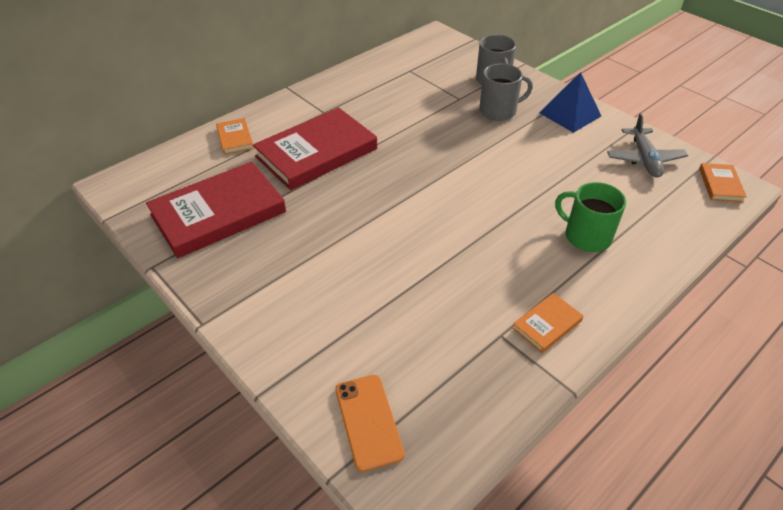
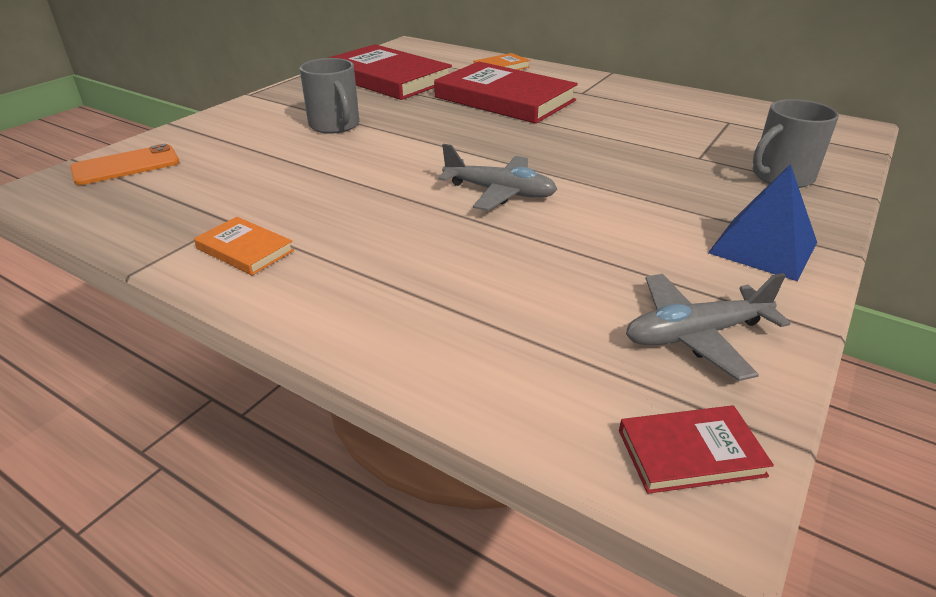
camera: 75 degrees right, 10 degrees down
grey mug [479,63,533,121] -> grey mug moved to [300,58,359,134]
green mug [555,182,626,252] -> none
orange book [699,163,747,202] -> red book [619,405,774,494]
none -> grey plane [438,144,557,211]

